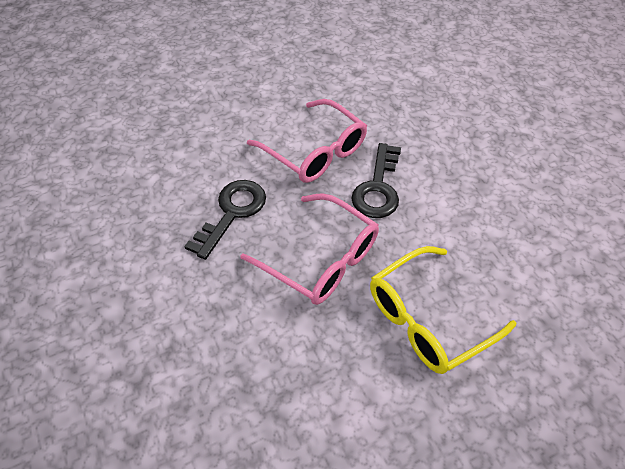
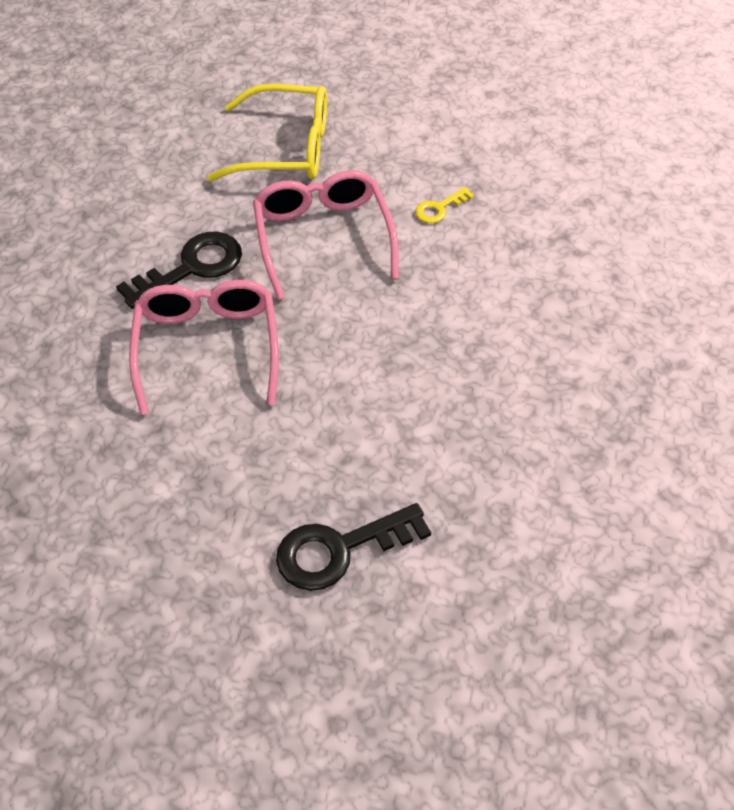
camera: 140 degrees left, 0 degrees up
black key [184,180,266,260] -> black key moved to [276,503,431,591]
none -> yellow key [415,187,475,223]

